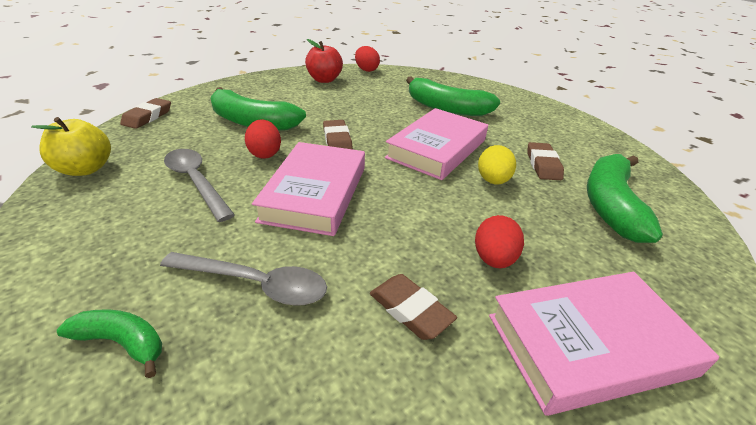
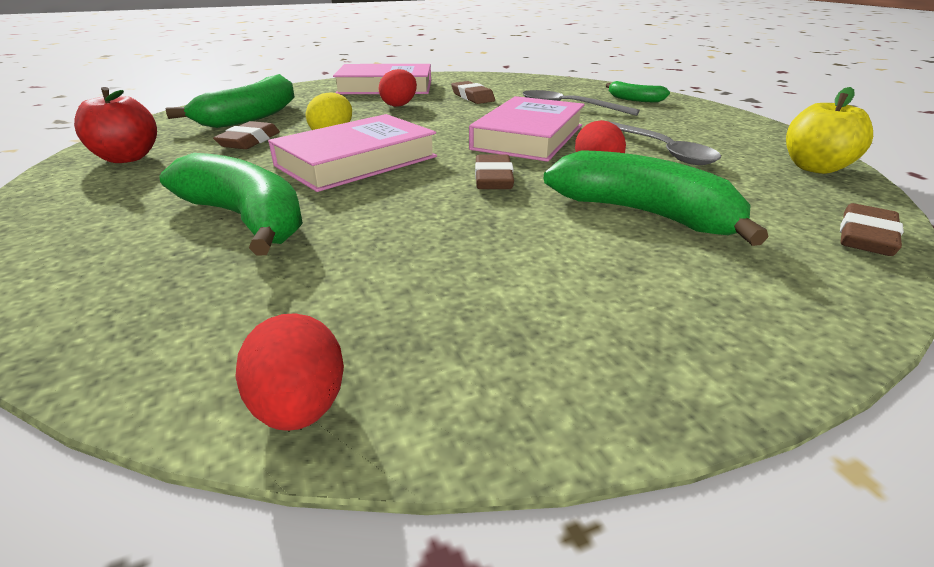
camera: 165 degrees left, 5 degrees down
red apple [305,39,343,83] -> red apple moved to [74,87,157,163]

